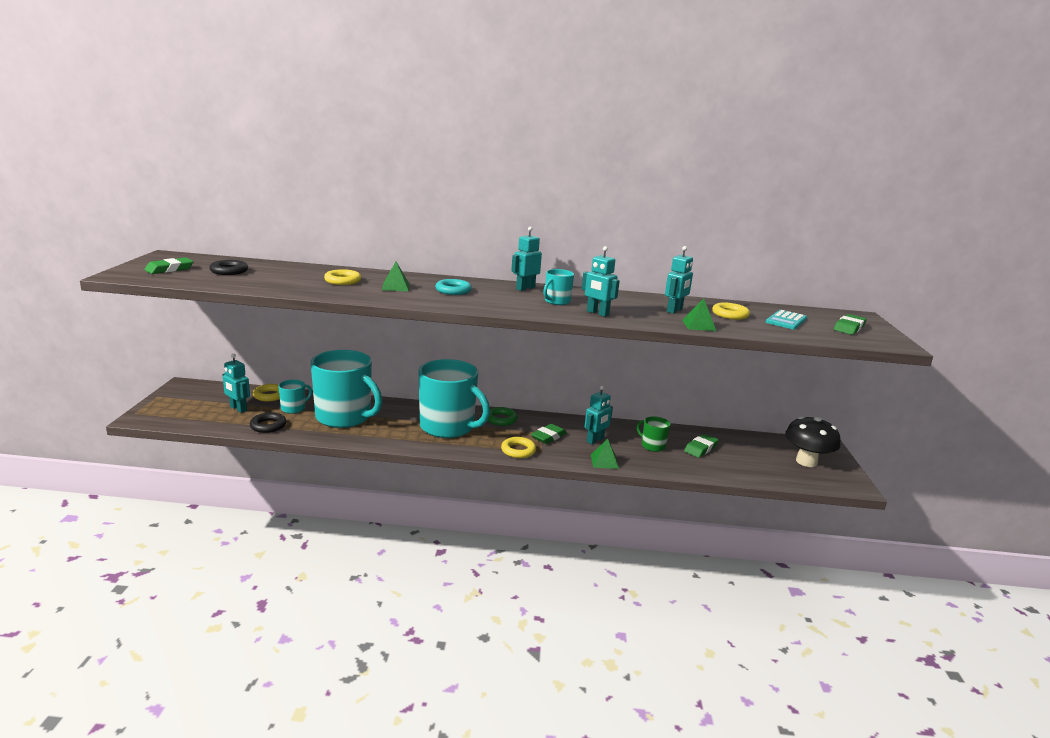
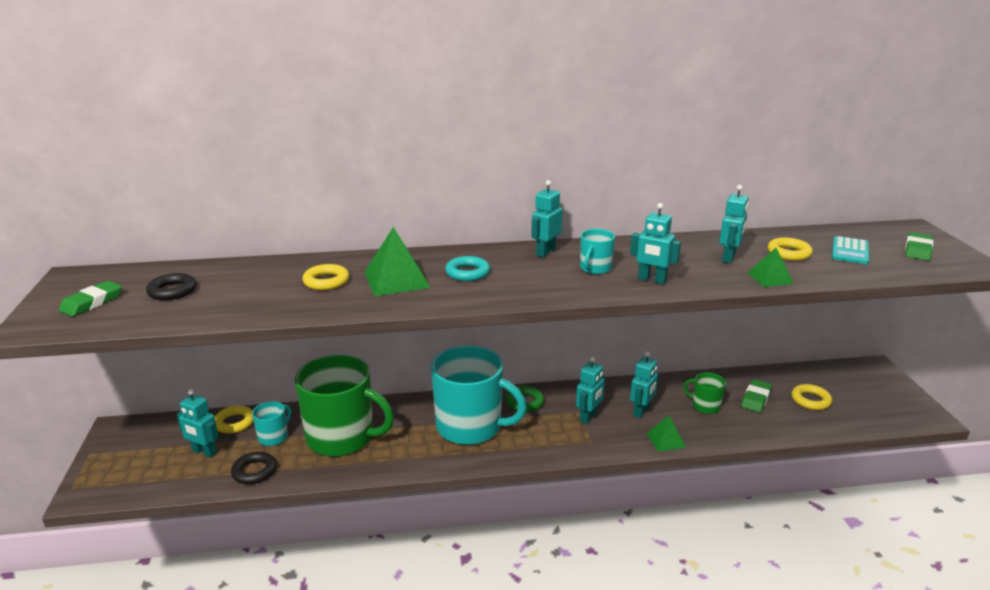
camera: 10 degrees left, 5 degrees up
turquoise mug [311,350,382,428] -> green mug [295,355,394,456]
green pyramid [382,262,410,291] -> green pyramid [364,227,430,296], size x1.69
yellow ring [501,437,536,458] -> yellow ring moved to [792,384,832,410]
green eraser [531,424,566,444] -> turquoise robot [576,357,605,424]
black mushroom [785,416,840,467] -> none

